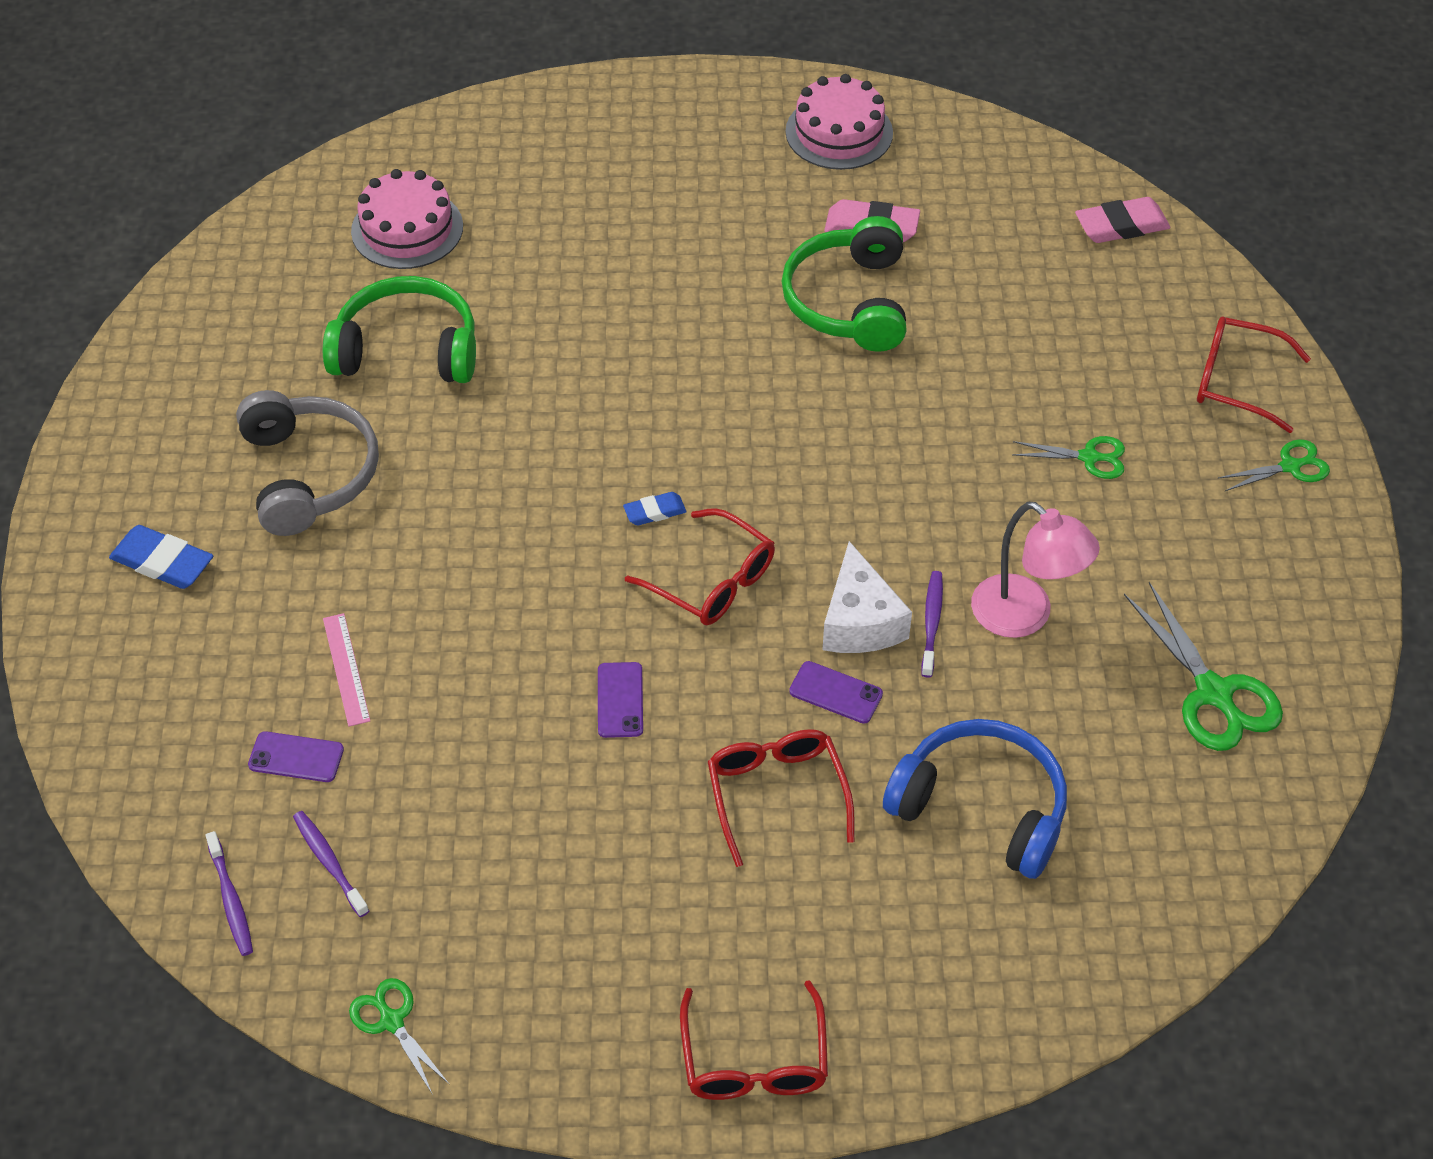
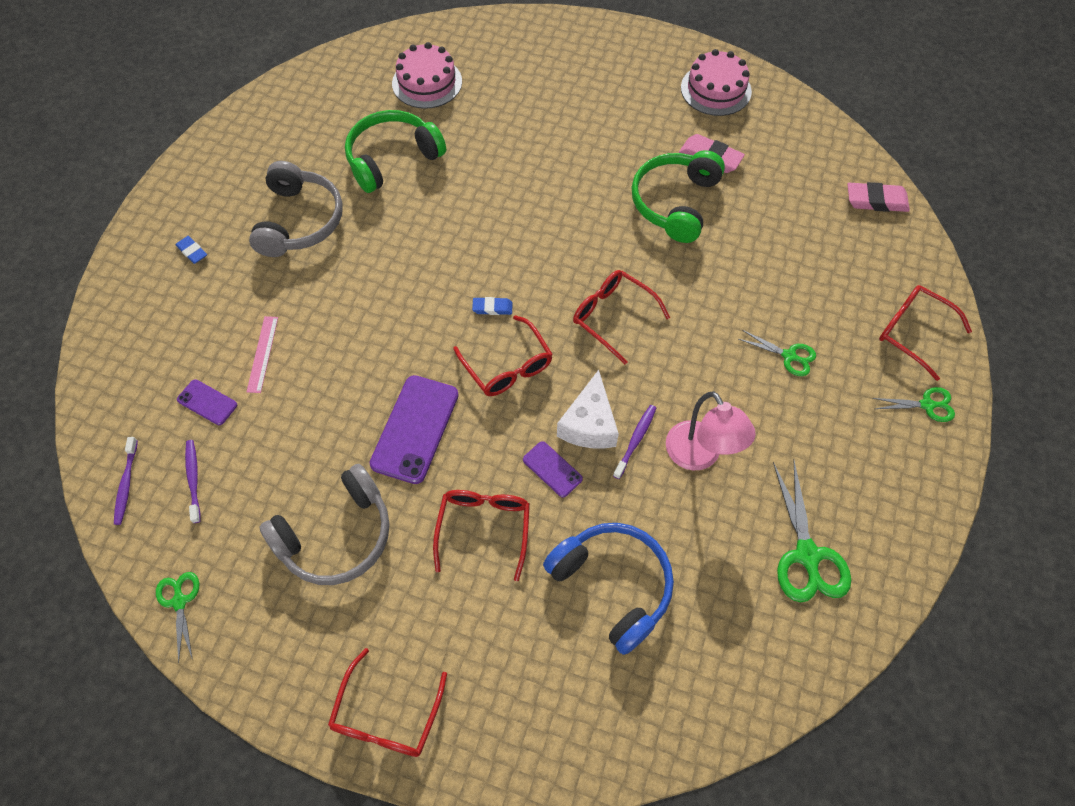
camera: 20 degrees right, 10 degrees up
blue eraser [109,525,213,589] -> blue eraser [176,236,207,264], size x0.59
green headphones [323,276,476,383] -> green headphones turned 60 degrees counterclockwise [345,110,446,193]
purple phone [598,662,643,738] -> purple phone [370,375,459,484], size x1.90
none -> grey headphones [260,464,390,585]
none -> red glasses [573,270,670,364]

